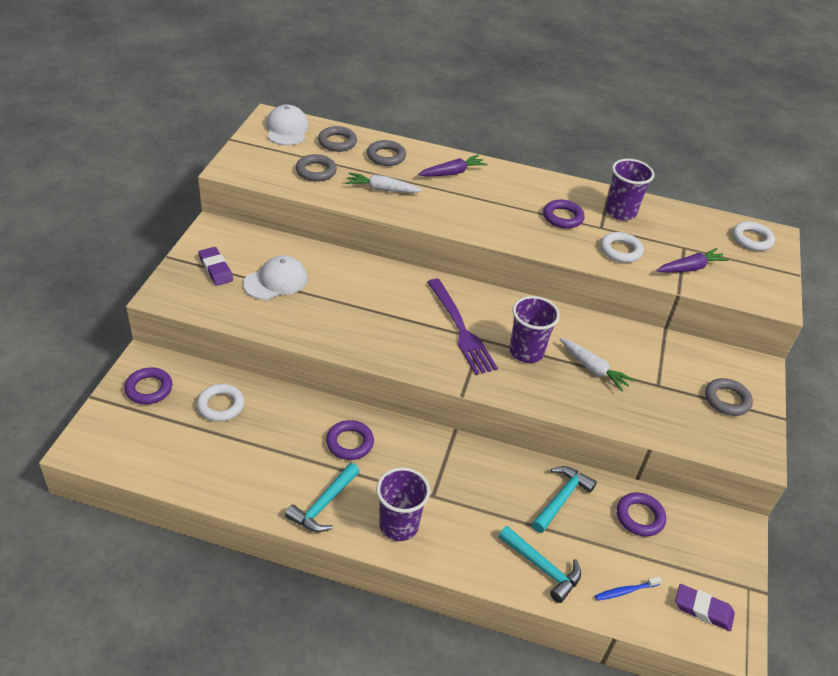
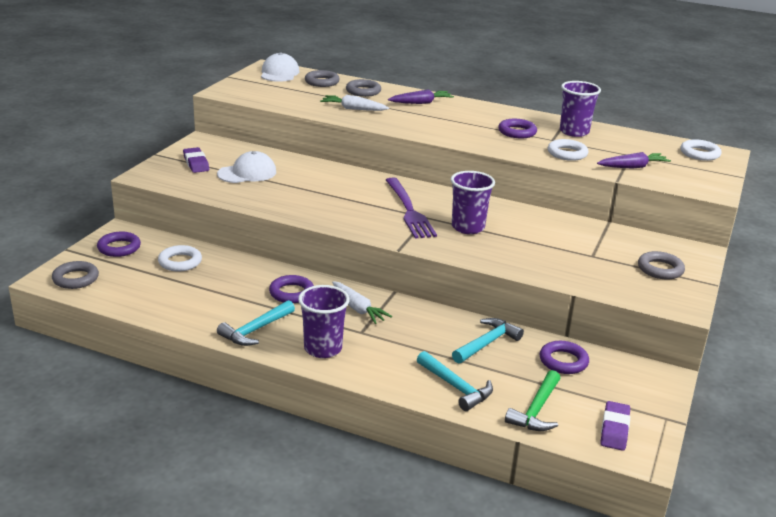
camera: 10 degrees right, 15 degrees down
grey ring [296,154,337,182] -> grey ring moved to [52,261,99,289]
white carrot [560,338,634,391] -> white carrot moved to [332,281,392,324]
blue toothbrush [595,577,662,601] -> green hammer [505,370,560,431]
purple eraser [675,584,735,631] -> purple eraser turned 75 degrees clockwise [601,401,630,451]

